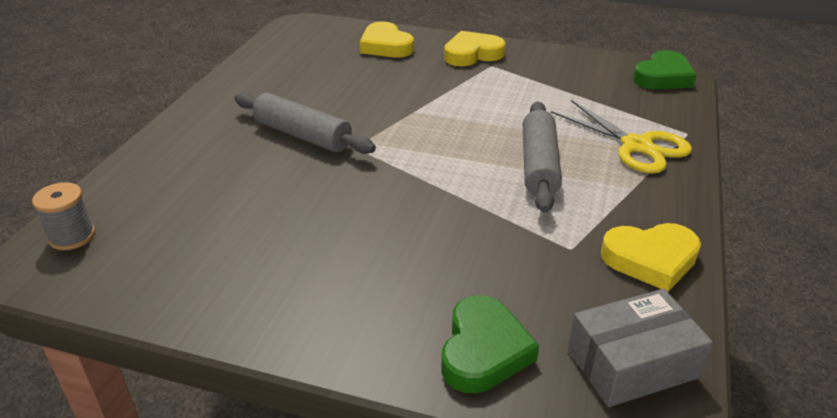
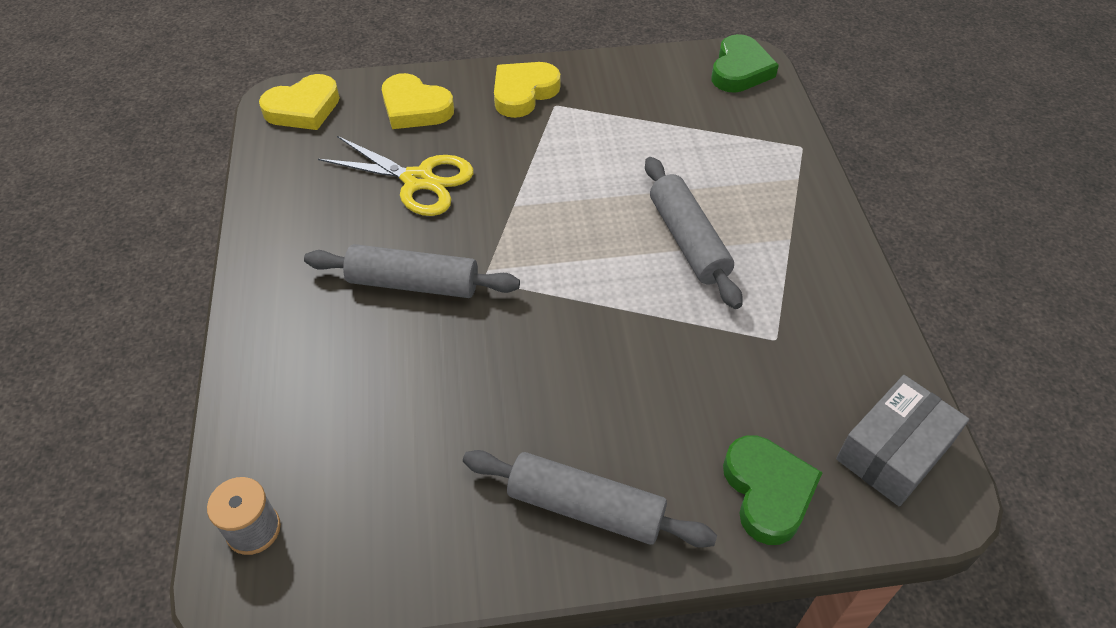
camera: 25 degrees left, 15 degrees up
yellow scissors [551,100,692,174] -> yellow scissors moved to [318,136,473,216]
yellow heart [601,223,701,292] -> yellow heart moved to [259,74,340,130]
none -> grey rolling pin [463,450,717,548]

